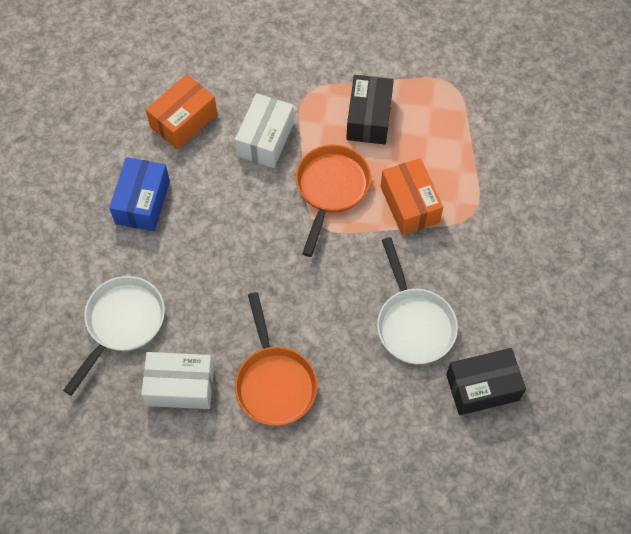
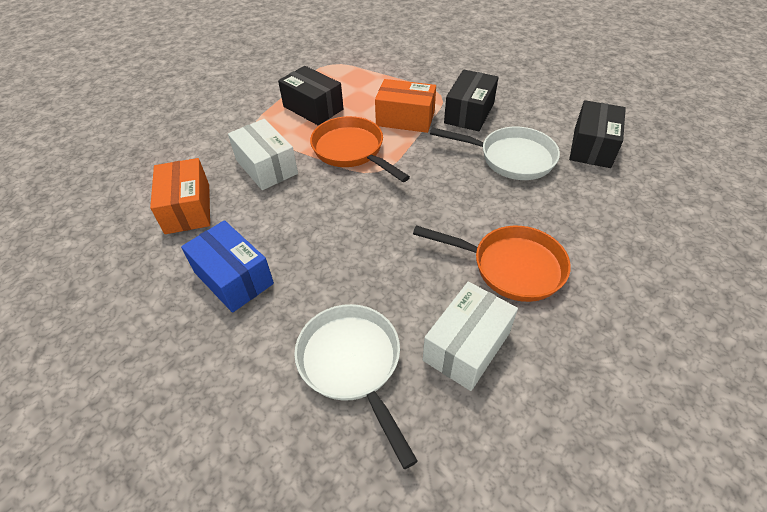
camera: 55 degrees left, 15 degrees down
none -> black box [444,70,499,131]

